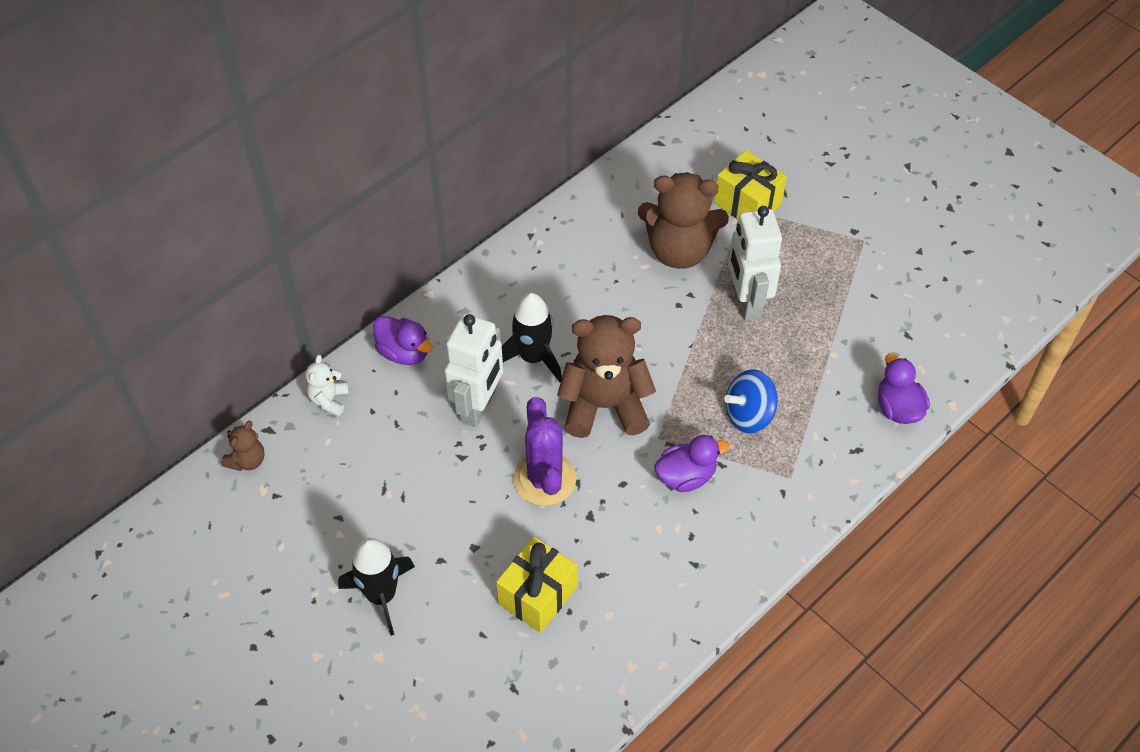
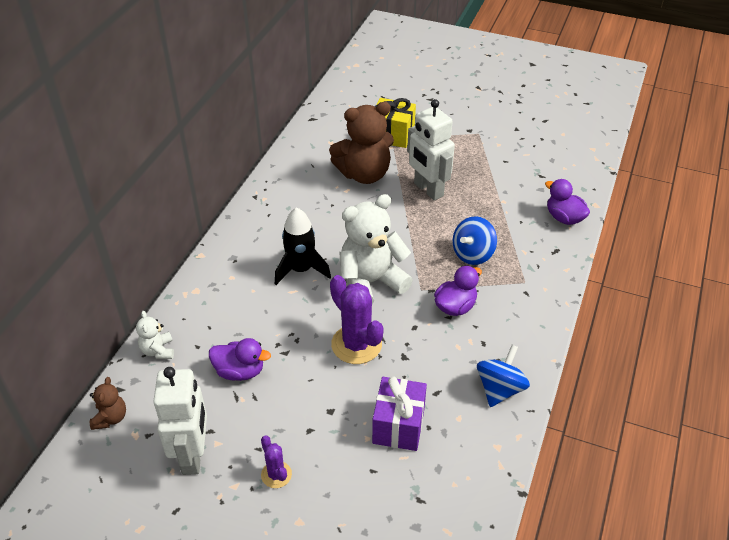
camera: 25 degrees left, 10 degrees down
black rocket [338,538,415,636] -> purple cactus [261,435,292,488]
purple duck [373,316,433,365] -> purple duck moved to [209,338,271,381]
white robot [444,314,503,427] -> white robot moved to [153,367,207,475]
yellow gift [496,537,577,633] -> purple gift [372,376,427,451]
brown teddy bear [557,315,656,438] -> white teddy bear [339,194,413,305]
none -> blue spinning top [477,345,530,407]

